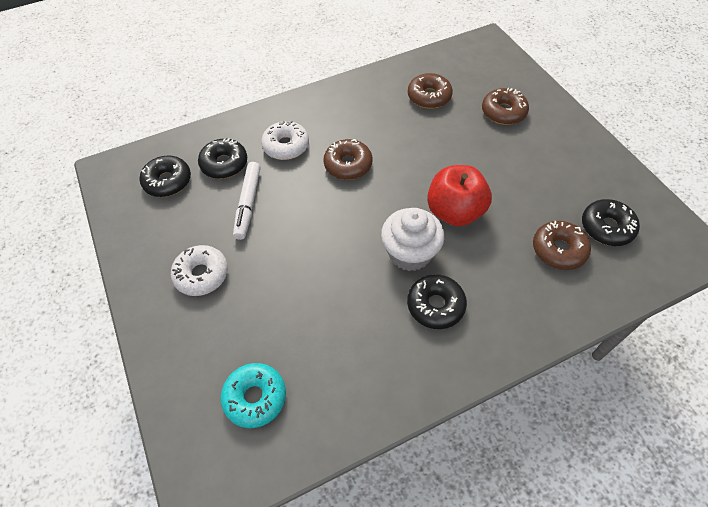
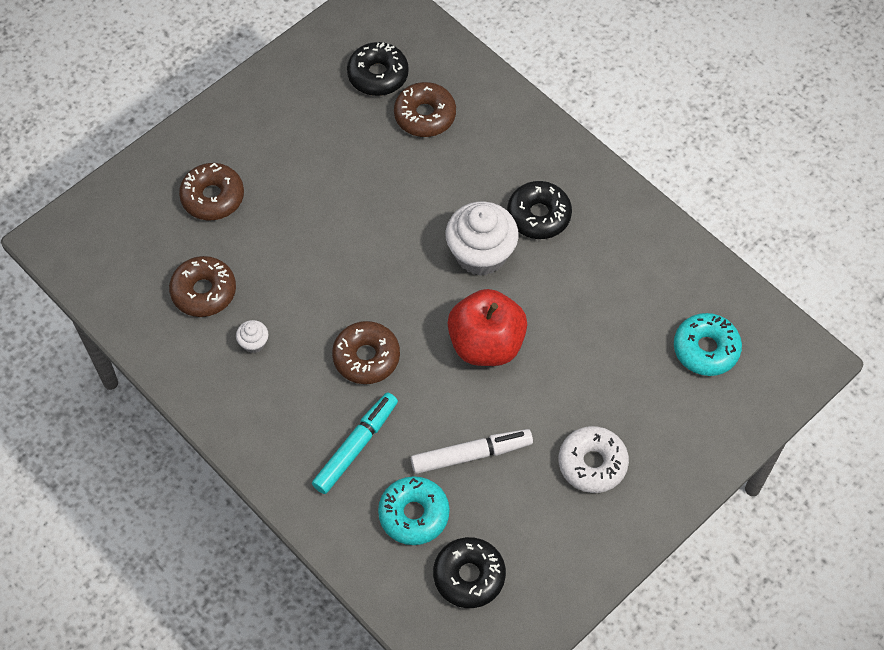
camera: 110 degrees left, 5 degrees up
black donut [198,138,247,179] -> turquoise donut [378,476,450,545]
white donut [261,120,309,160] -> turquoise marker [312,392,398,494]
red apple [427,165,492,227] -> red apple moved to [447,289,527,366]
none -> white cupcake [236,320,268,353]

